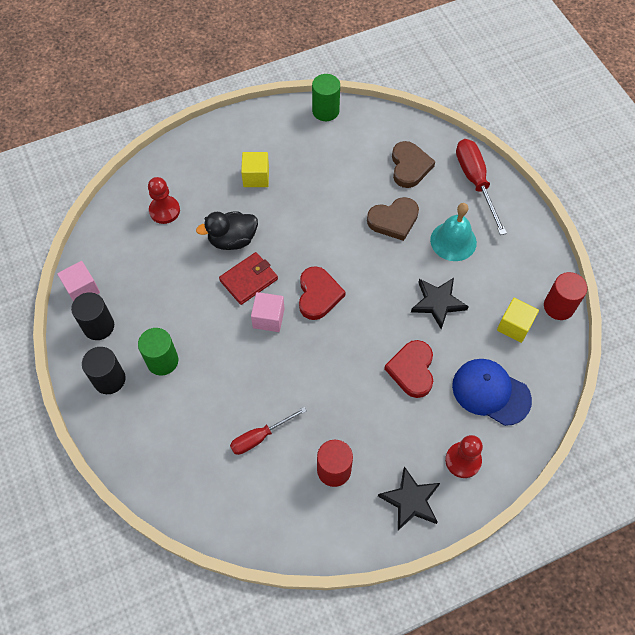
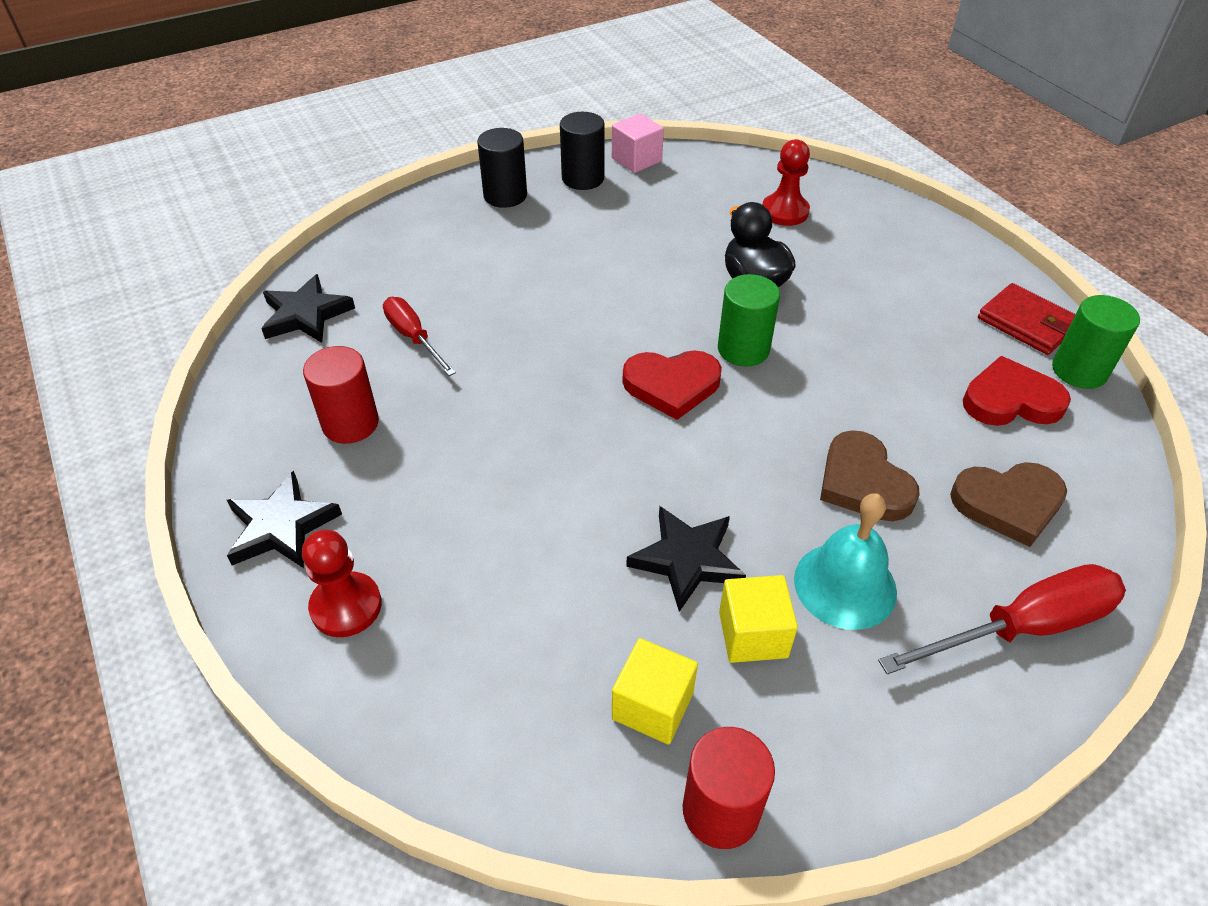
camera: 85 degrees right, 15 degrees down
green cylinder [138,328,178,376] -> green cylinder moved to [718,274,780,367]
red wallet [219,252,278,305] -> red wallet moved to [978,283,1076,355]
yellow cube [241,152,269,187] -> yellow cube moved to [719,575,798,663]
pink cube [251,292,285,332] -> none
red heart [384,340,433,398] -> red heart moved to [963,356,1071,426]
blue cap [452,359,532,426] -> none
none -> black star [261,274,355,343]

